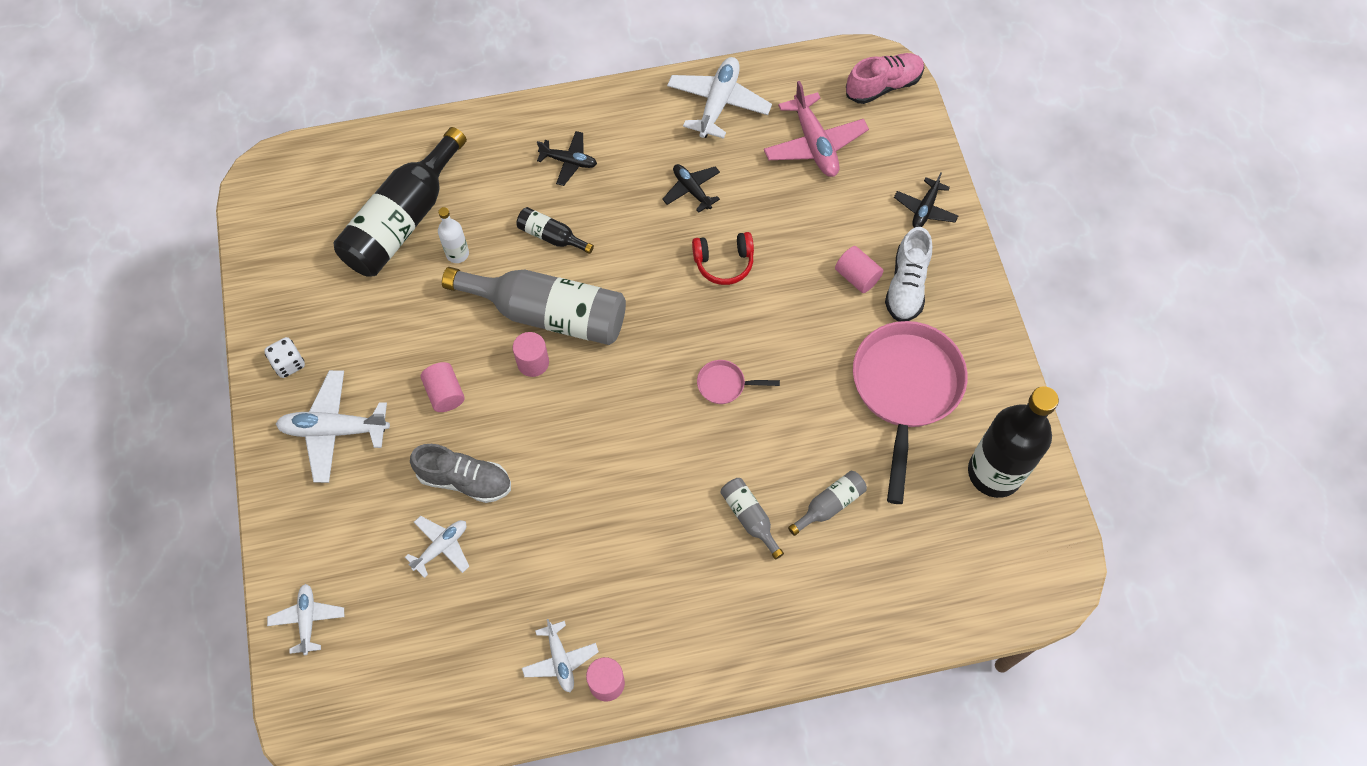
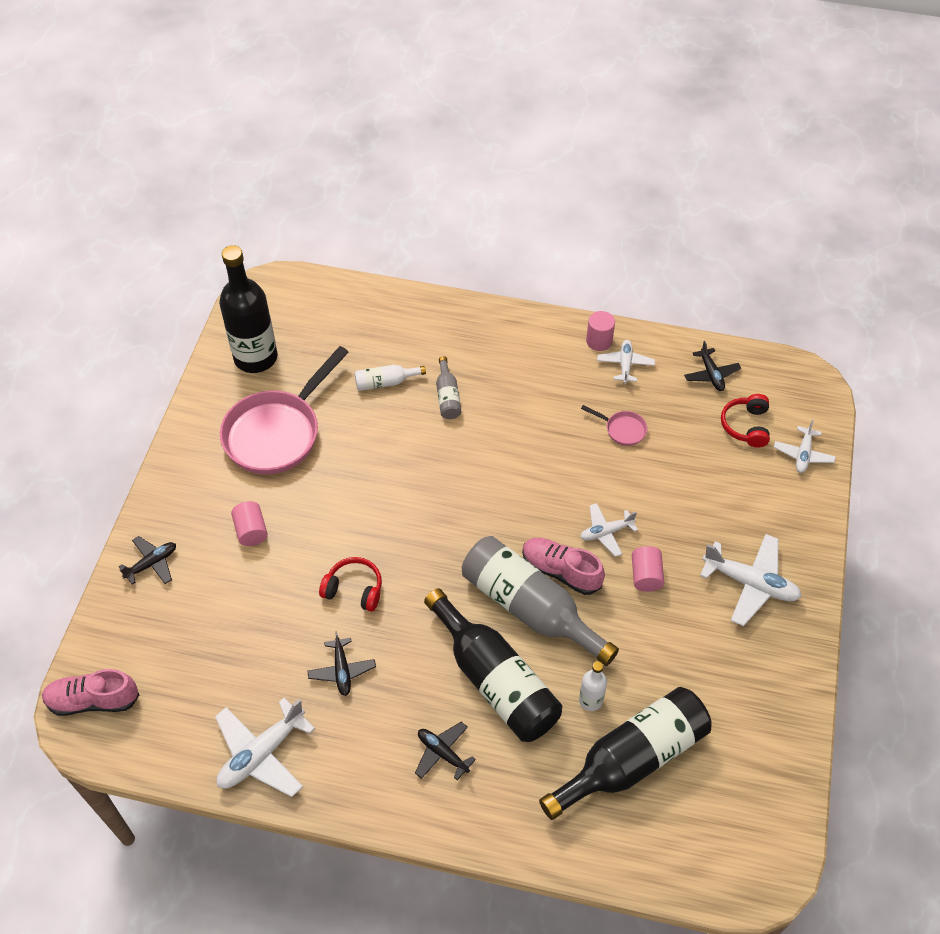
camera: 155 degrees left, 10 degrees down
white dice [264,337,305,378] -> none
white plane [405,516,470,578] -> white plane moved to [580,503,638,557]
grey shoe [410,444,511,503] -> none
pink cylinder [513,332,549,377] -> pink shoe [522,538,605,595]
black bottle [516,207,594,254] -> black bottle [424,588,562,742], size x2.19
pink pan [697,360,780,404] -> pink pan moved to [581,405,647,446]
pink plane [764,81,869,177] -> none
grey bottle [788,471,867,536] -> white bottle [355,365,426,391]
white shoe [885,227,932,322] -> none
none -> black plane [684,341,741,391]
none -> red headphones [721,394,770,448]

